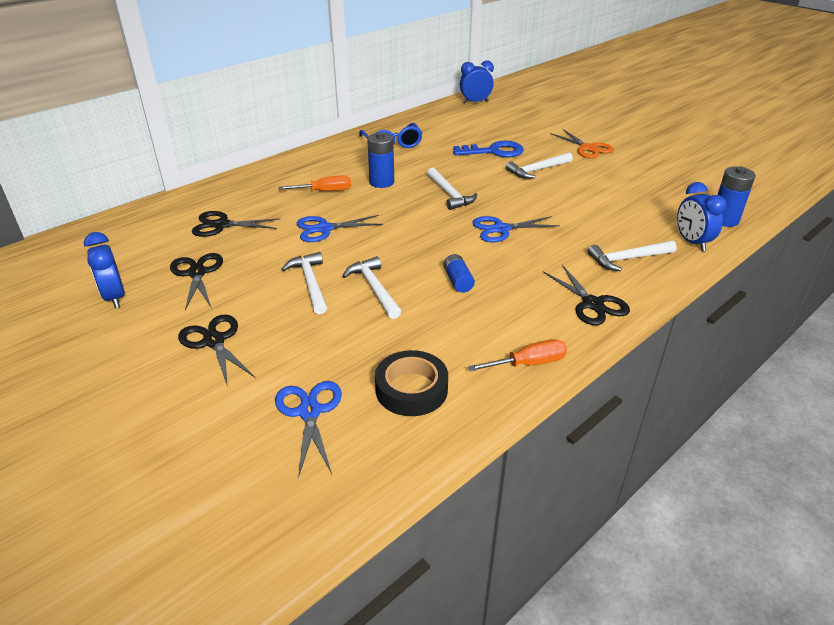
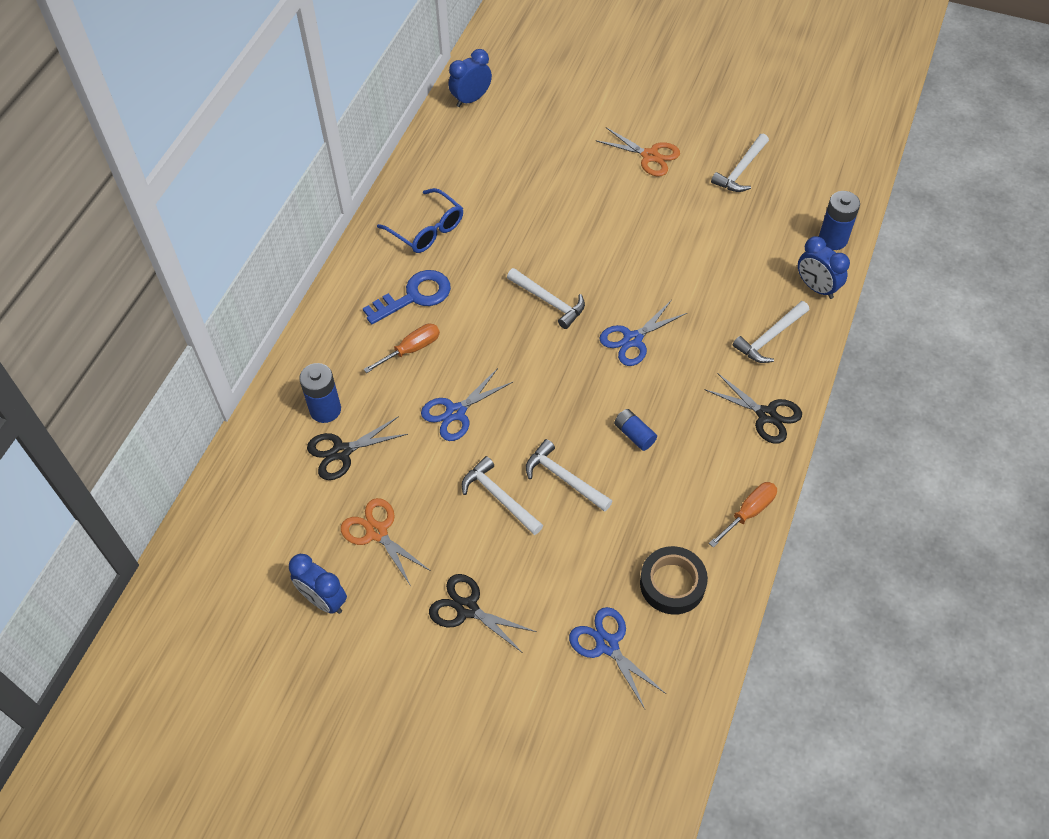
camera: 25 degrees left, 20 degrees up
black scissors [170,253,223,310] -> orange scissors [341,498,431,586]
blue battery [367,132,394,188] -> blue battery moved to [299,363,341,423]
blue key [453,141,524,158] -> blue key moved to [363,270,451,325]
white hammer [506,152,573,179] -> white hammer moved to [711,134,769,192]

